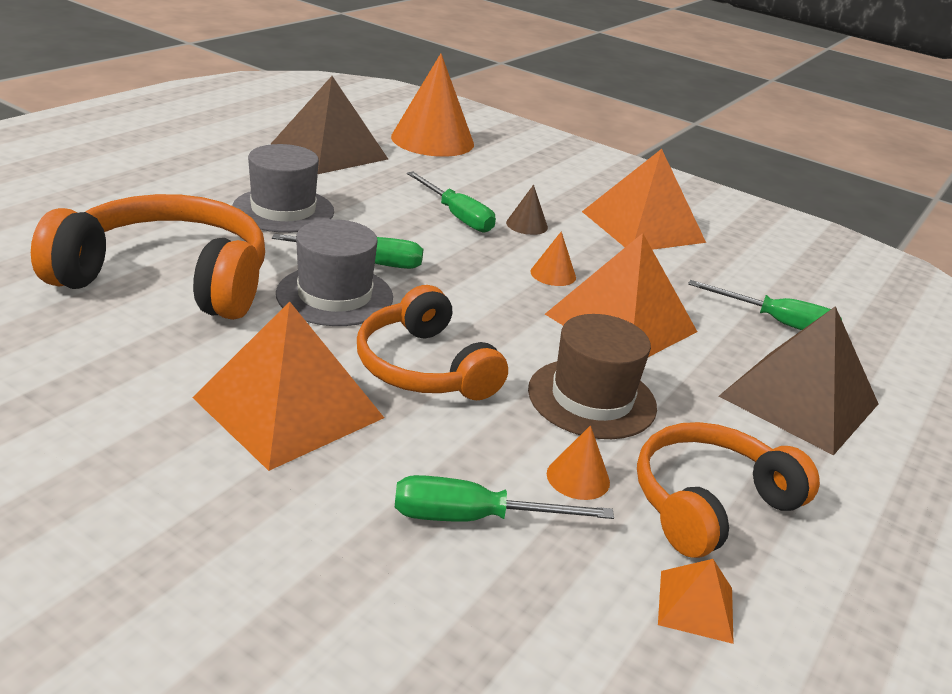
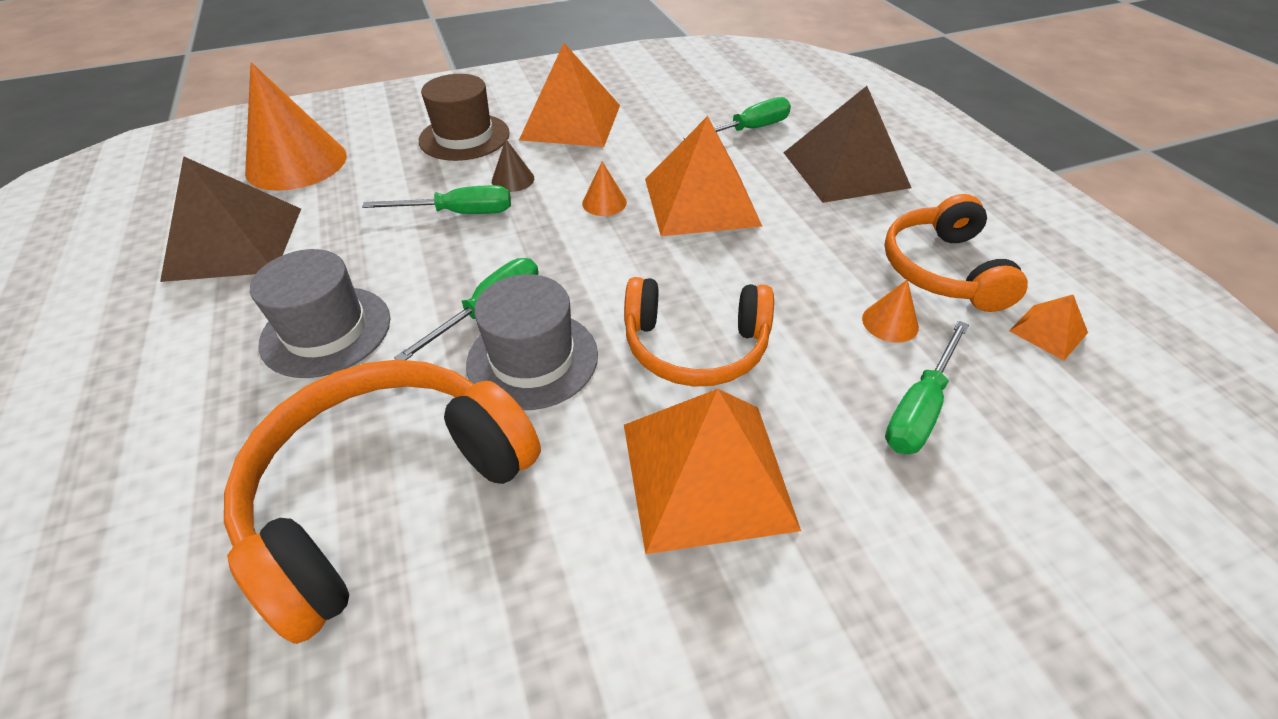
camera: 50 degrees left, 15 degrees up
brown hat [528,314,657,439] -> brown hat moved to [419,74,510,161]

